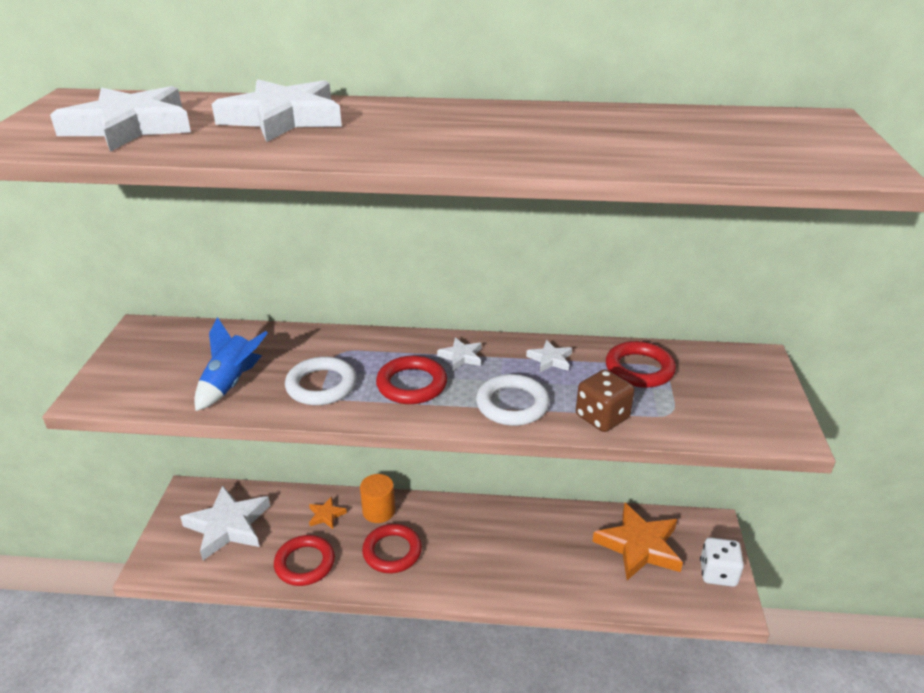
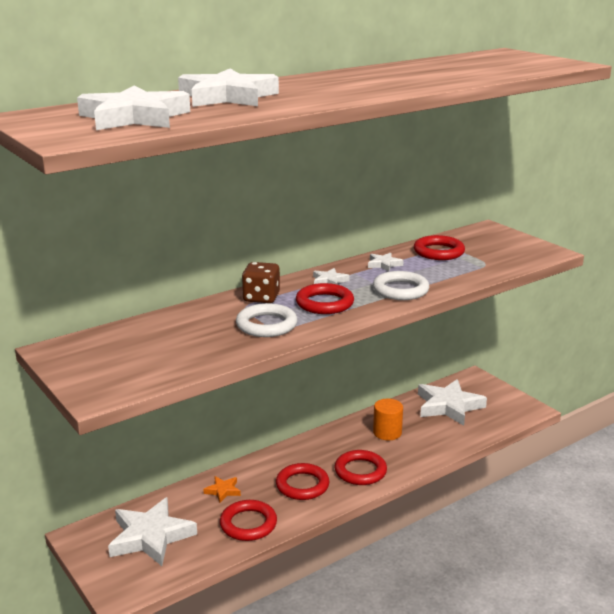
camera: 40 degrees left, 10 degrees down
blue rocket [194,317,268,411] -> none
orange cylinder [360,474,395,523] -> orange cylinder moved to [373,399,403,440]
brown dice [576,369,635,432] -> brown dice moved to [242,262,280,303]
orange star [592,503,683,580] -> white star [418,379,487,426]
white dice [700,537,744,587] -> none
none -> red ring [335,450,387,485]

